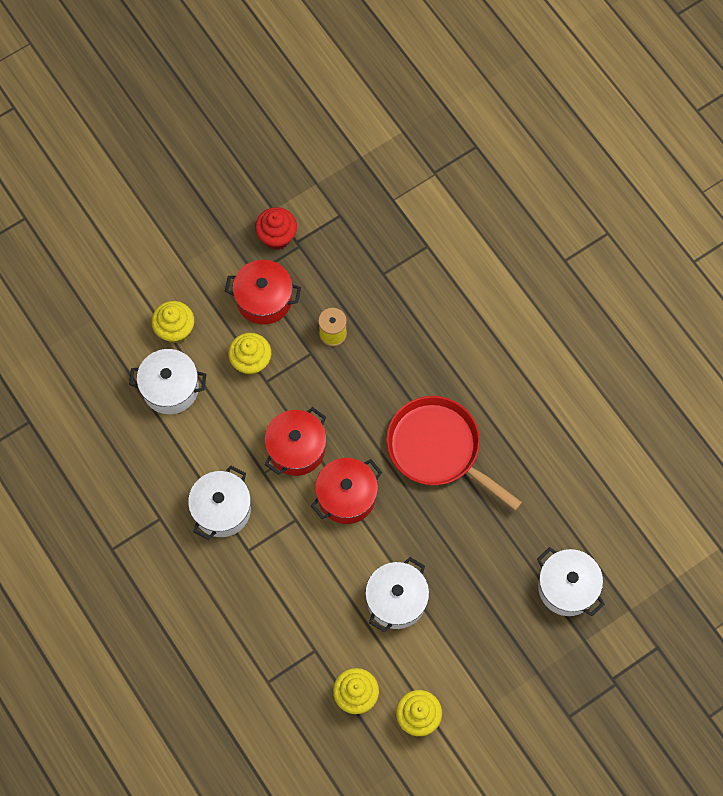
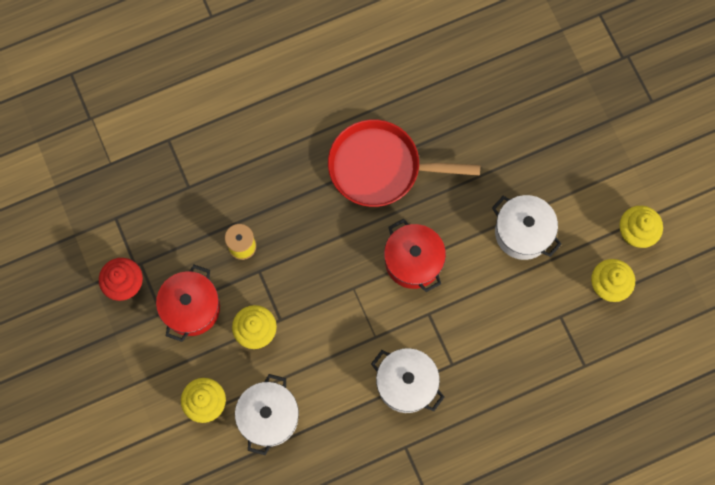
camera: 80 degrees left, 5 degrees up
red pot [264,407,326,476] -> none
red pan [386,396,522,511] -> red pan turned 45 degrees clockwise [328,119,481,207]
white pot [537,547,605,616] -> none

